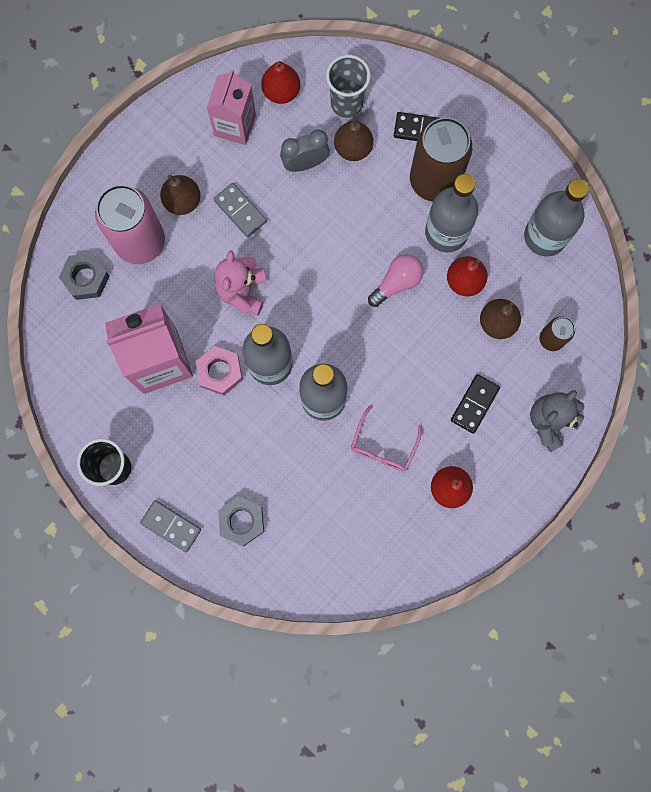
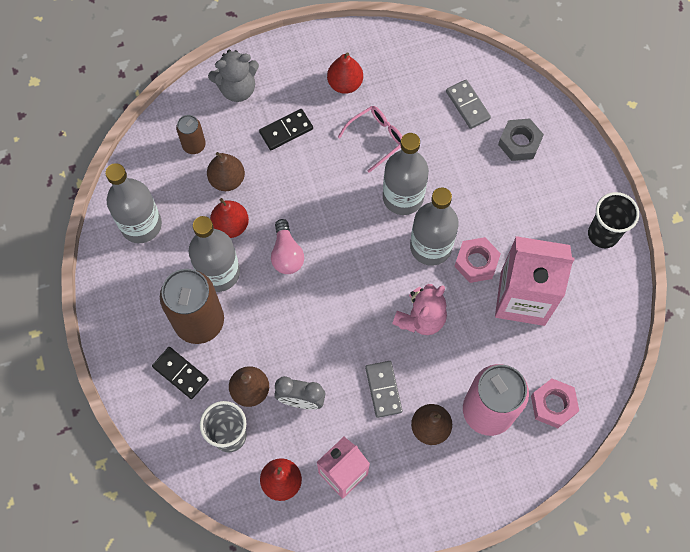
camera: 150 degrees left, 10 degrees down
grey nut [59,253,110,300] -> pink nut [531,378,579,428]
grey domino [140,500,201,552] -> grey domino moved to [446,80,491,129]
pink light bulb [368,254,423,307] -> pink light bulb turned 90 degrees counterclockwise [271,219,304,274]

